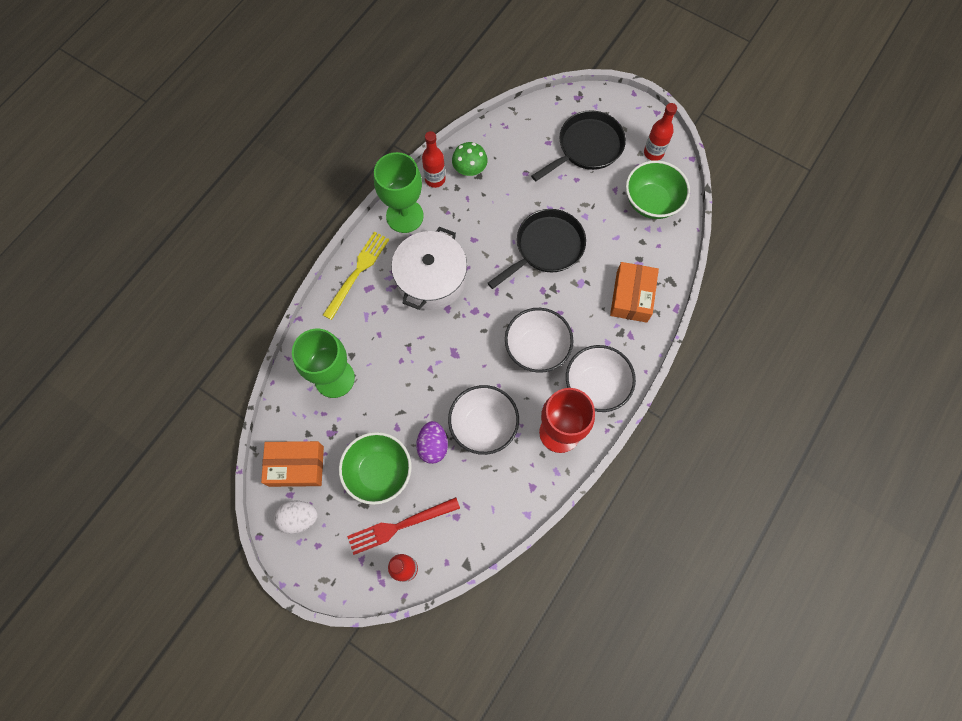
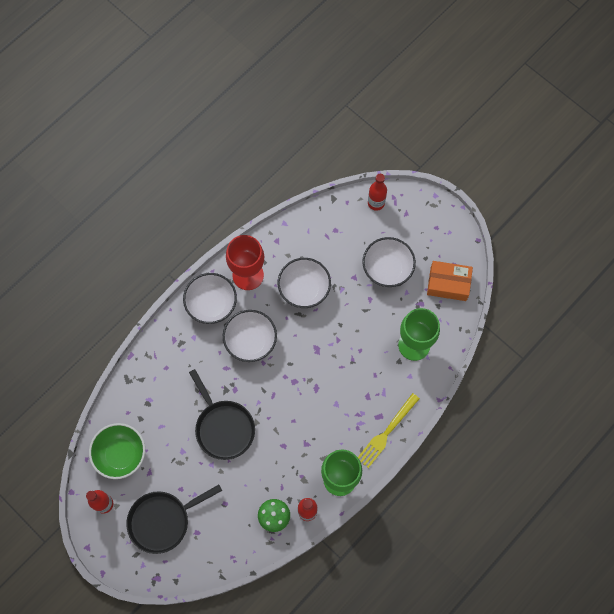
camera: 170 degrees left, 0 degrees up
white egg [274,501,318,534] -> none
green bowl [339,432,412,505] -> white bowl [362,237,416,287]
red fork [347,497,460,555] -> none
white pot [391,227,467,310] -> none
purple egg [416,421,448,464] -> none
black pan [488,209,586,289] -> black pan turned 90 degrees counterclockwise [189,369,255,460]
orange box [610,262,659,323] -> none

